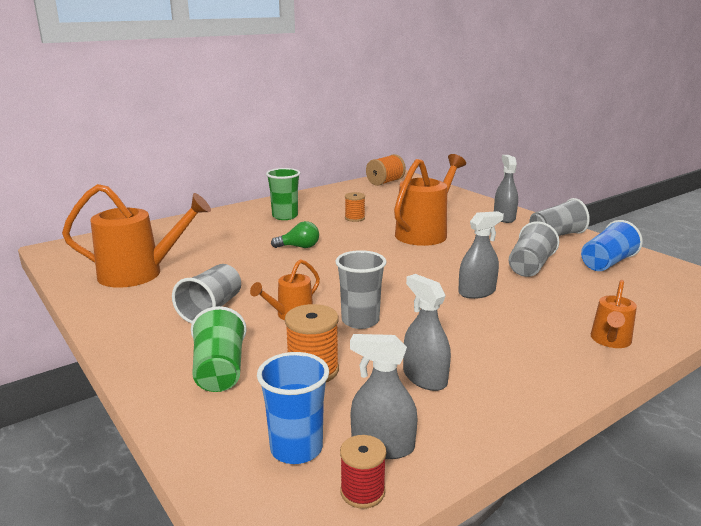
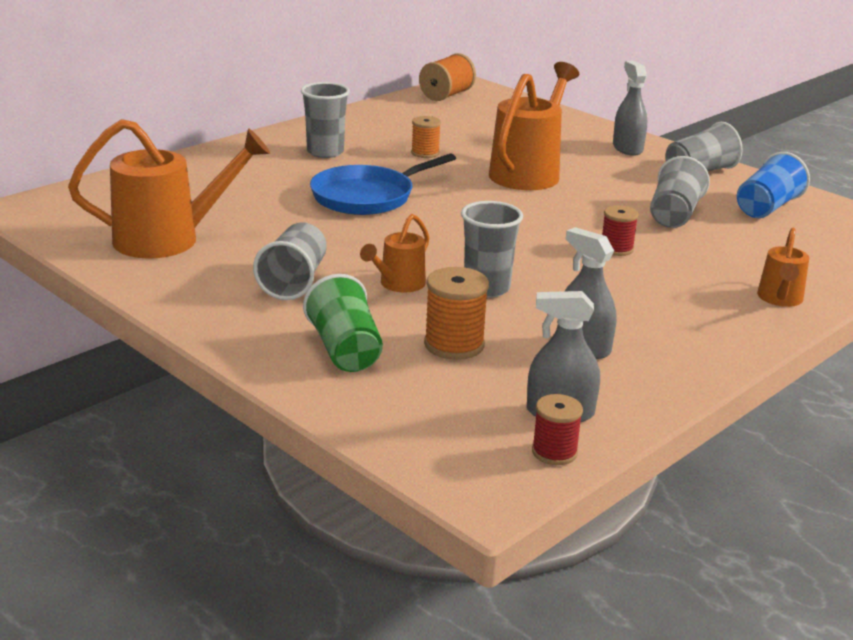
camera: 10 degrees left, 5 degrees up
blue cup [257,352,329,464] -> none
green cup [266,168,300,220] -> grey cup [301,82,350,158]
green light bulb [271,221,319,248] -> blue pan [310,153,456,215]
grey spray bottle [458,211,504,299] -> red spool [602,205,639,256]

